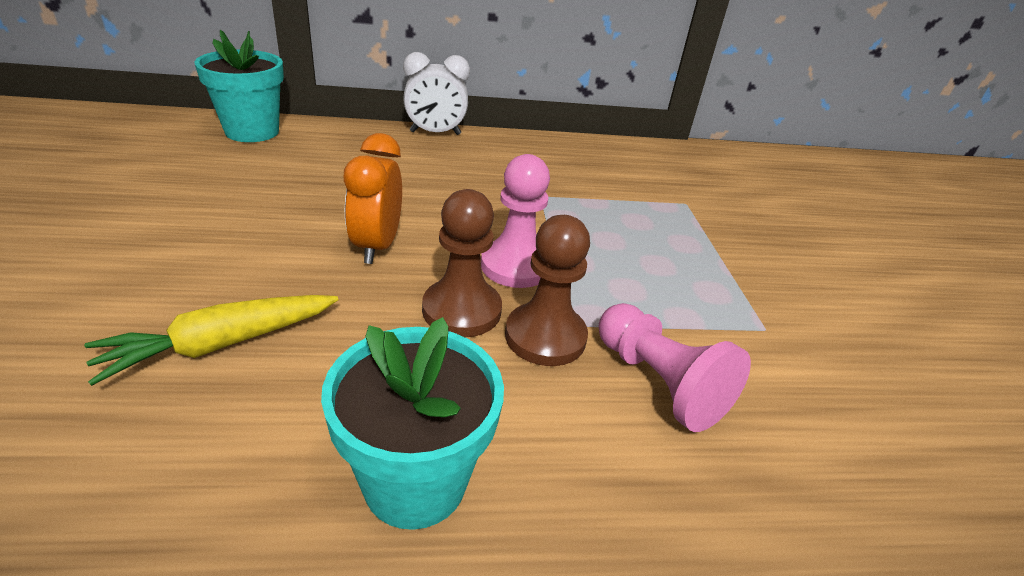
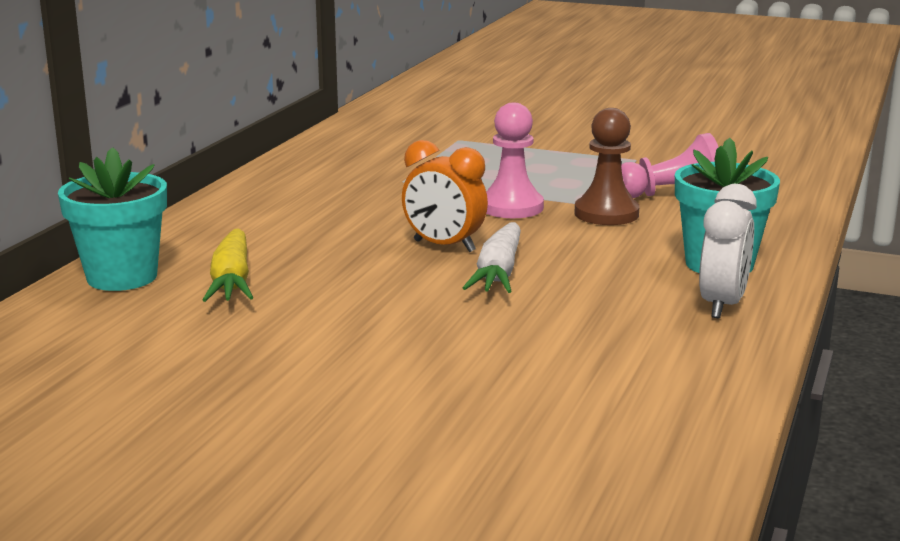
camera: 60 degrees left, 15 degrees down
yellow carrot [84,295,338,386] -> yellow carrot moved to [203,228,253,302]
white clock [403,52,470,135] -> white clock moved to [699,184,757,318]
brown pawn [422,189,502,337] -> none
none -> white carrot [463,222,521,293]

